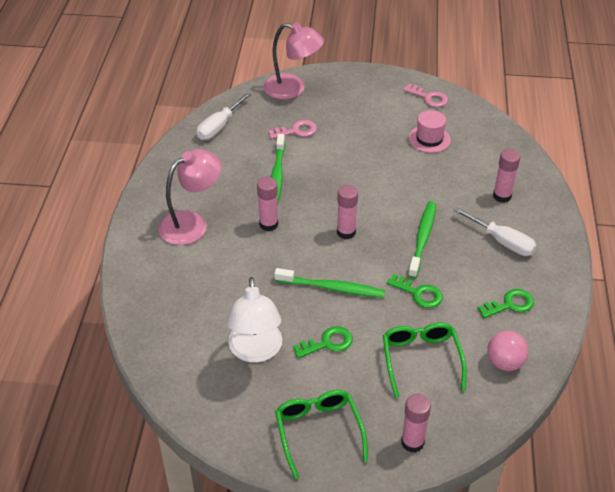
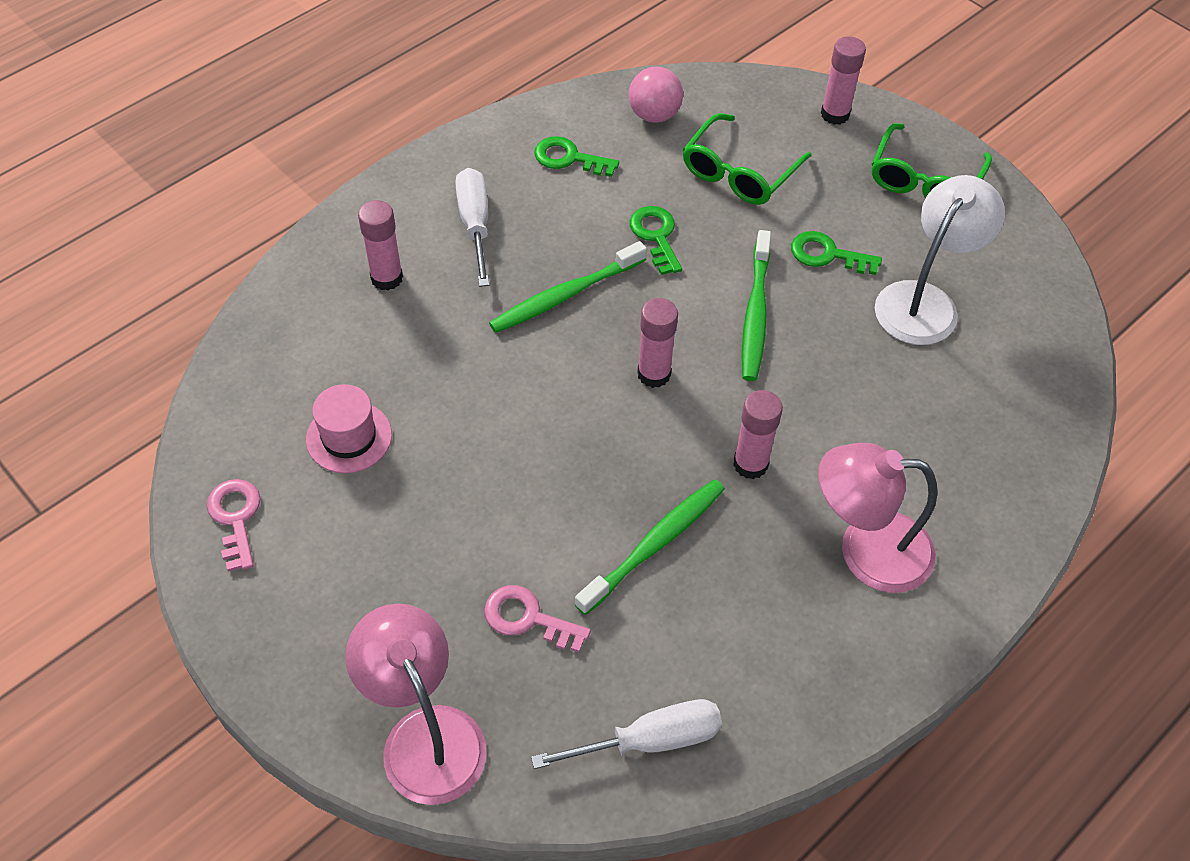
camera: 140 degrees left, 10 degrees up
green toothbrush [274,268,385,298] -> green toothbrush turned 135 degrees counterclockwise [742,230,771,381]

